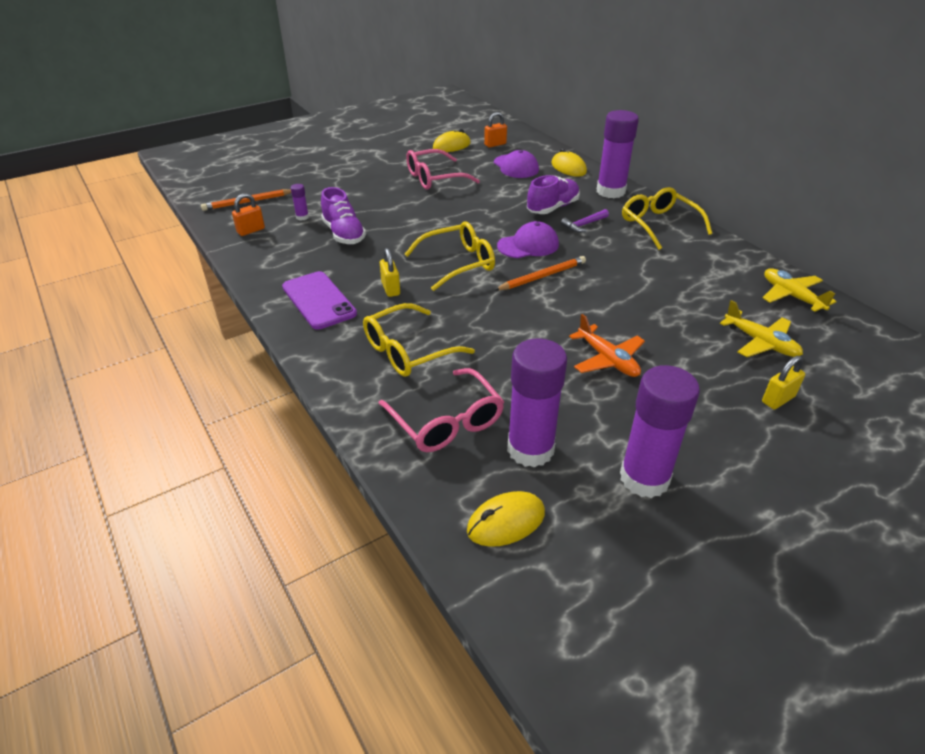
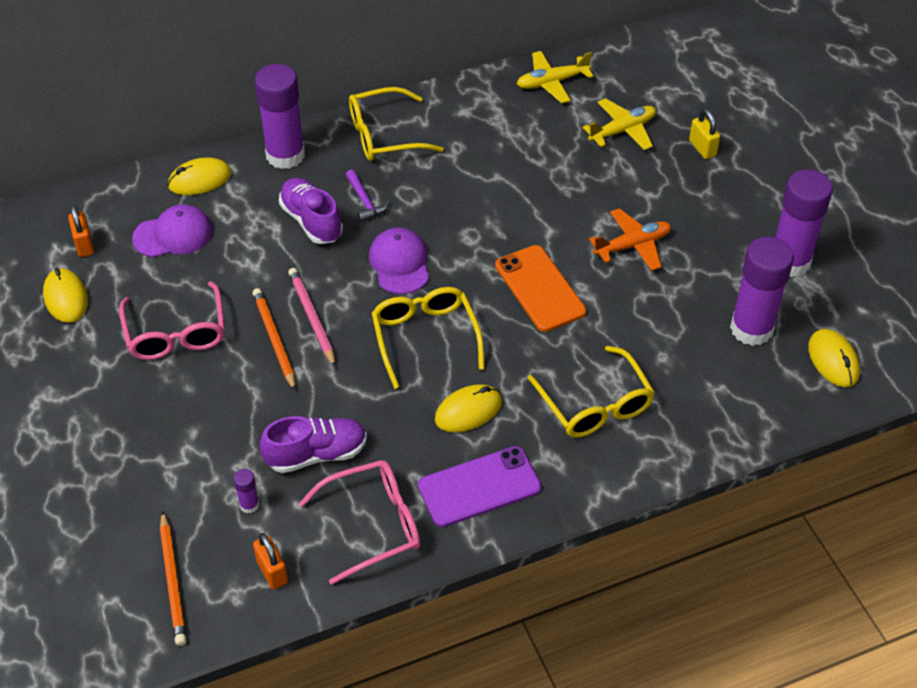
camera: 80 degrees left, 10 degrees up
pink glasses [378,368,504,452] -> pink glasses moved to [299,460,420,585]
yellow padlock [380,248,400,297] -> yellow mouse [435,384,502,432]
orange pencil [495,256,586,290] -> orange pencil moved to [252,288,296,391]
none -> pink pencil [288,268,336,367]
none -> orange phone [495,245,586,332]

